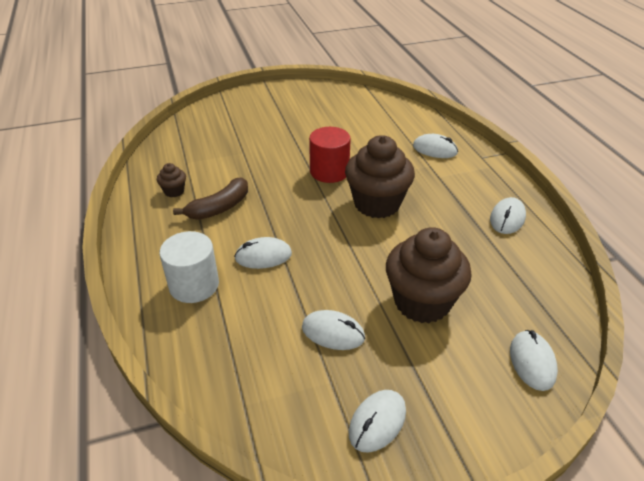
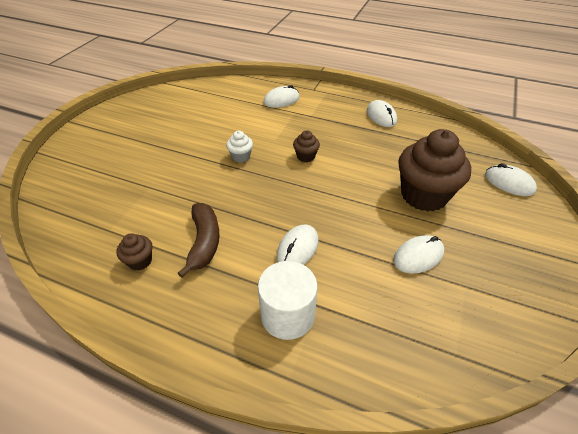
camera: 50 degrees left, 5 degrees up
red cylinder [309,127,351,183] -> white cupcake [226,131,253,163]
brown cupcake [345,135,415,219] -> brown cupcake [293,130,320,162], size x0.44
white mouse [349,390,406,453] -> none

